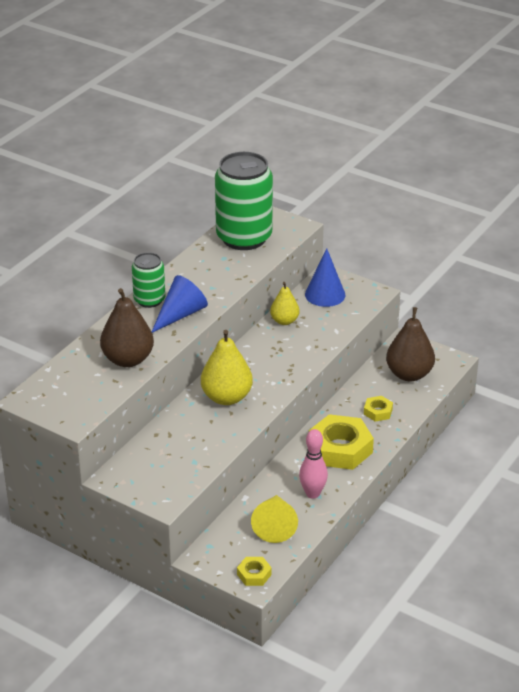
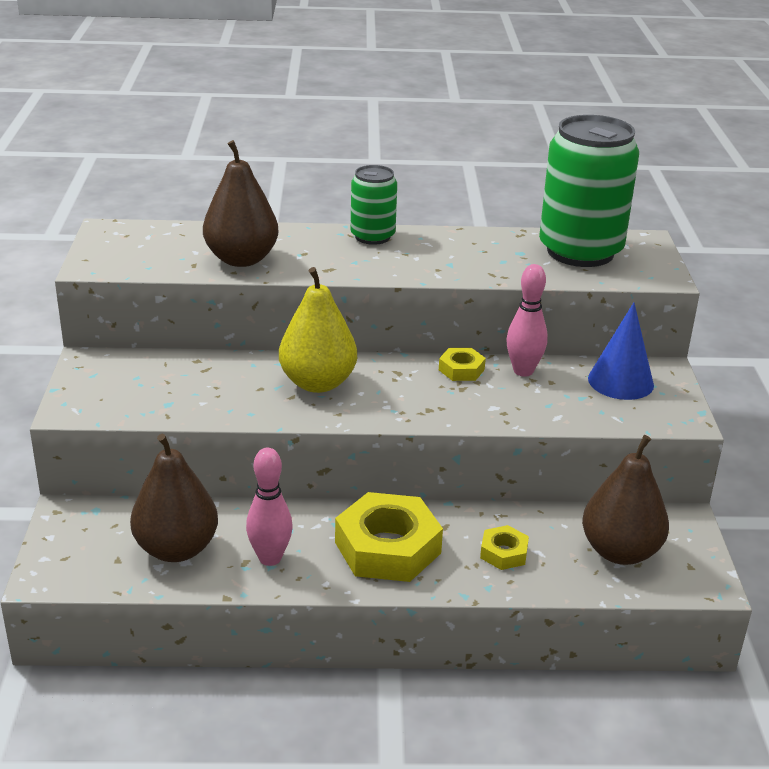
camera: 55 degrees right, 5 degrees down
blue cone [152,275,208,333] -> none
yellow nut [237,557,272,586] -> yellow nut moved to [439,348,486,381]
yellow cone [251,495,298,543] -> brown pear [130,434,218,562]
yellow pear [270,282,300,325] -> pink bowling pin [506,264,548,377]

